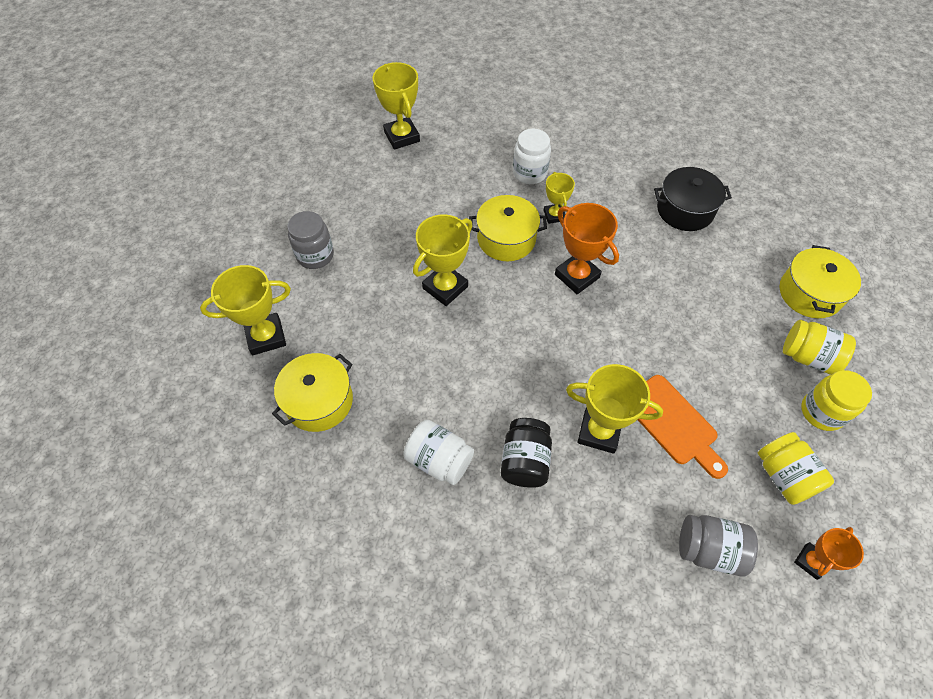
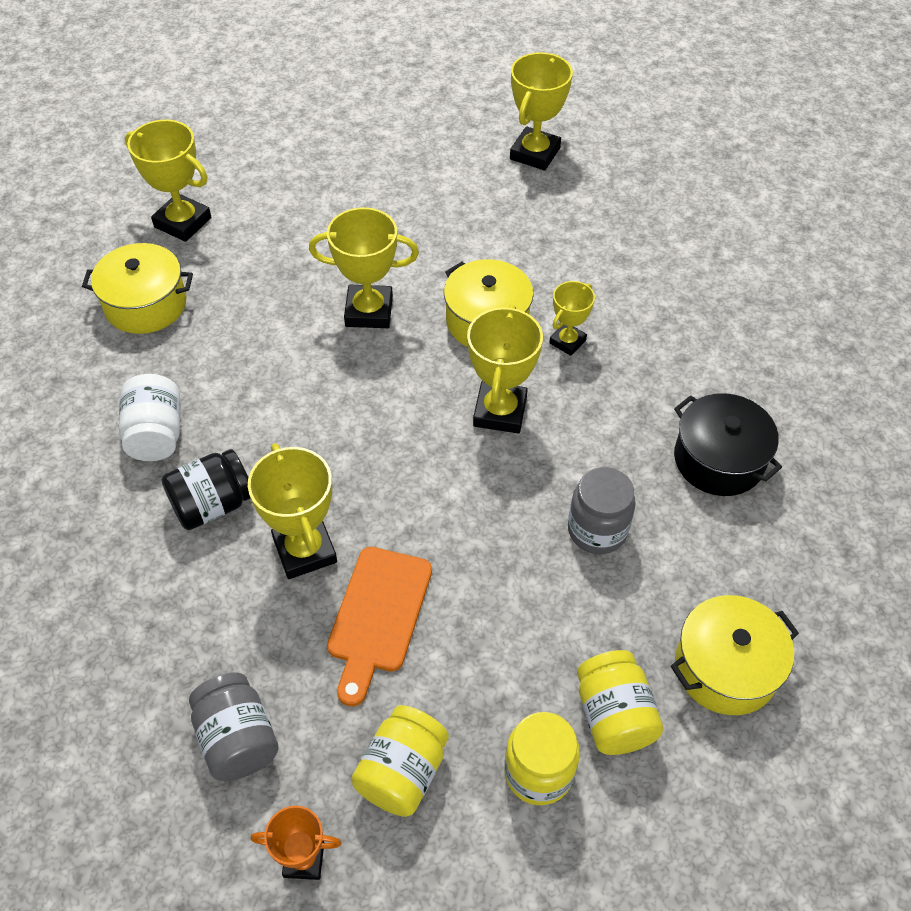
camera: 50 degrees right, 5 degrees down
grey jar [287,211,334,269] -> grey jar moved to [568,467,636,554]
white jar [513,129,551,184] -> none
orange trophy [555,203,619,294] -> yellow trophy [467,304,543,434]

